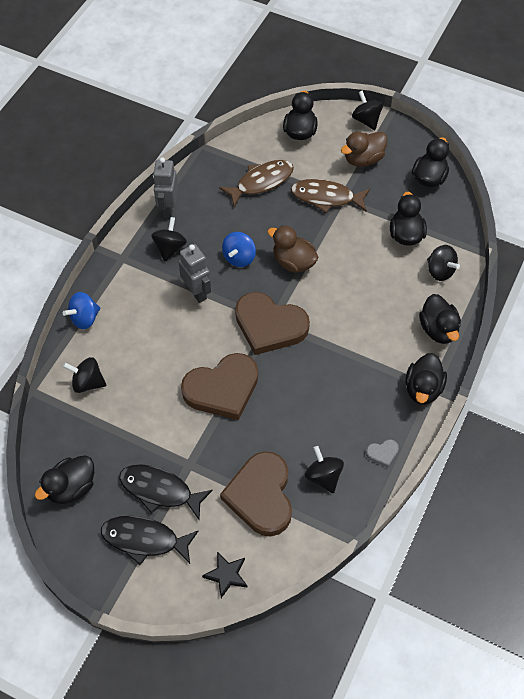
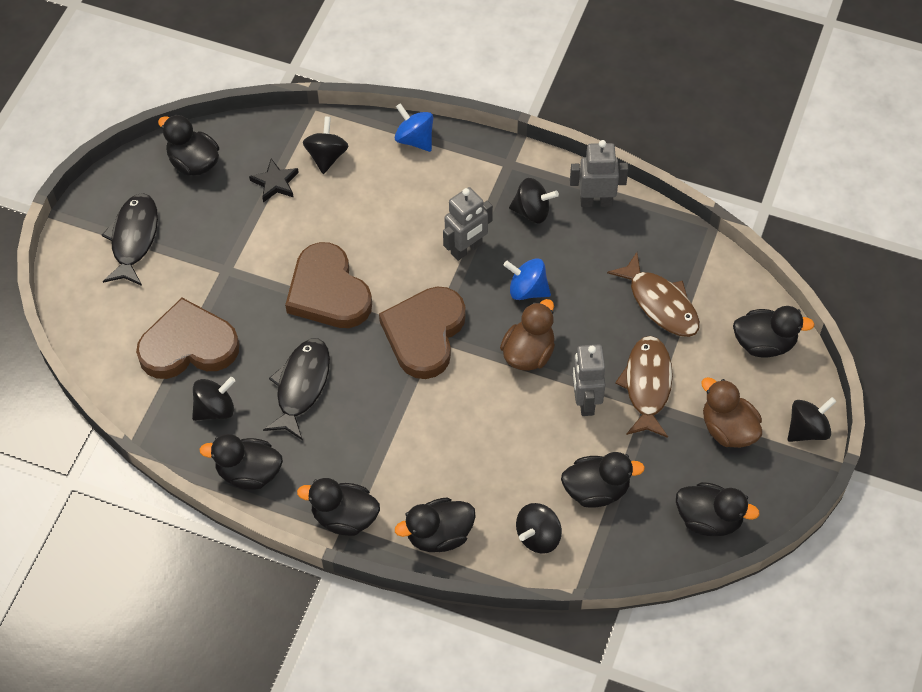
camera: 85 degrees right, 0 degrees up
black fish [119,464,213,520] -> black fish moved to [263,338,330,440]
black star [202,552,247,598] -> black star moved to [249,158,299,202]
grey heart [366,439,399,468] -> black duck [199,434,283,490]
none -> grey robot [572,344,605,416]

